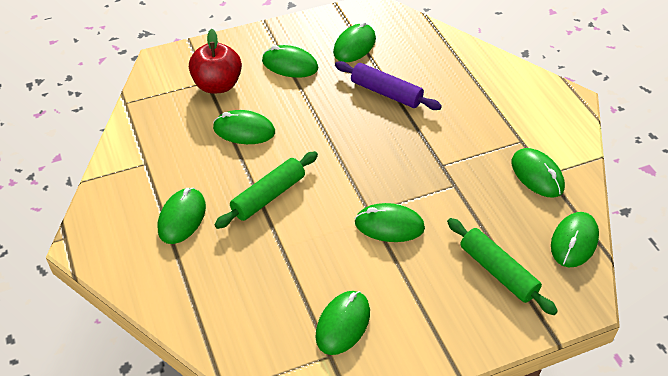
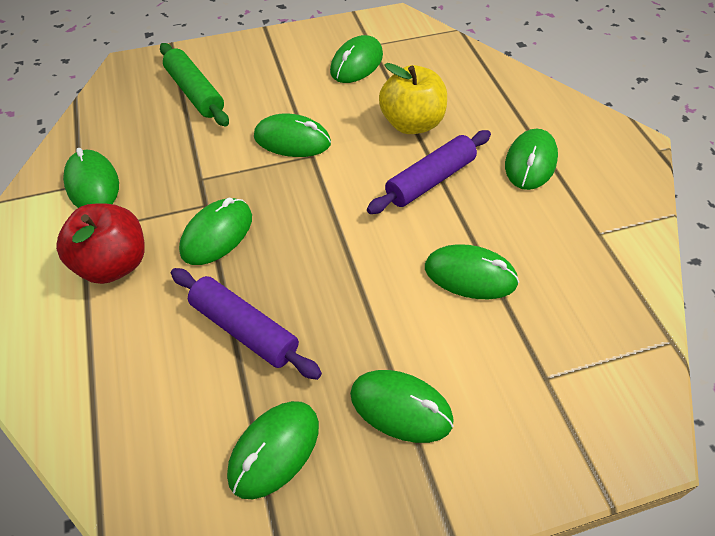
camera: 175 degrees left, 5 degrees up
red apple [189,29,242,94] -> red apple moved to [56,203,145,284]
green rolling pin [214,151,318,229] -> purple rolling pin [367,130,491,214]
green mouse [551,212,599,267] -> green mouse moved to [179,198,252,265]
none -> yellow apple [379,63,447,134]

